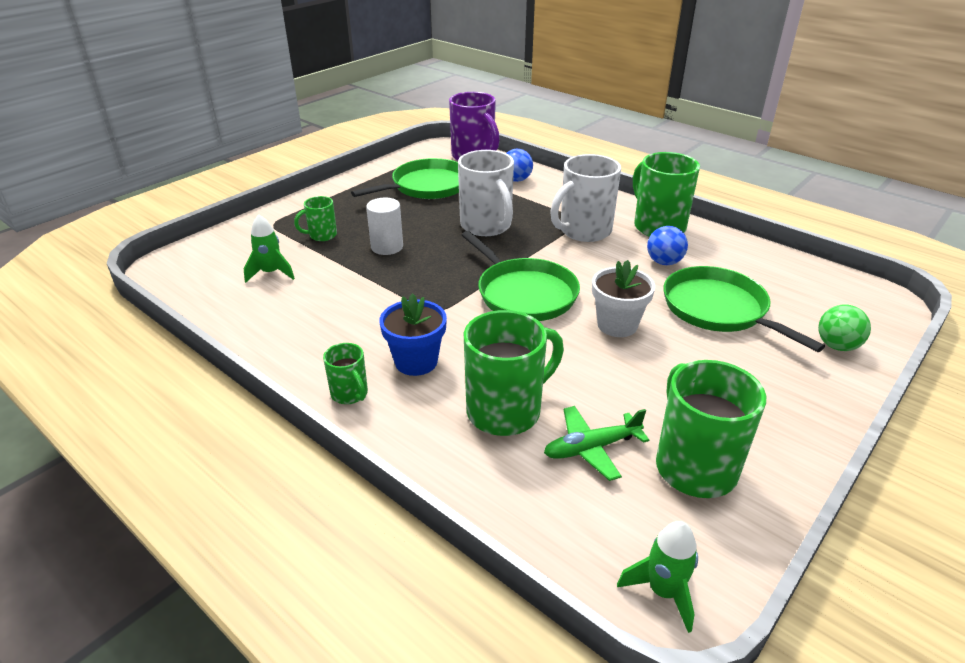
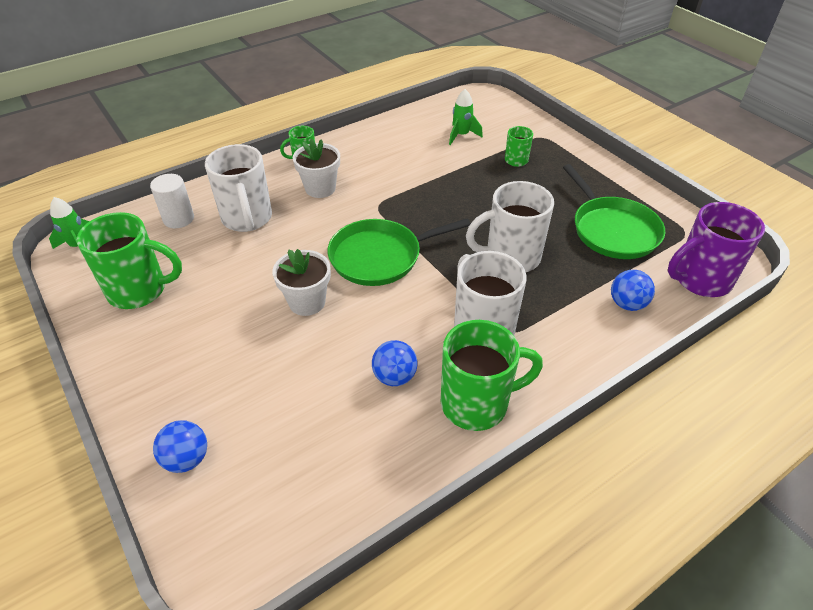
camera: 105 degrees right, 10 degrees up
white cylinder [366,198,403,255] -> white cylinder moved to [150,174,194,228]
blue flower pot [379,293,447,376] -> white flower pot [293,139,340,198]
green mug [464,310,564,436] -> white mug [205,144,272,232]
green plane [544,406,649,481] -> none
green pan [663,266,825,352] -> none
green ball [818,304,871,351] -> blue ball [153,420,207,473]

